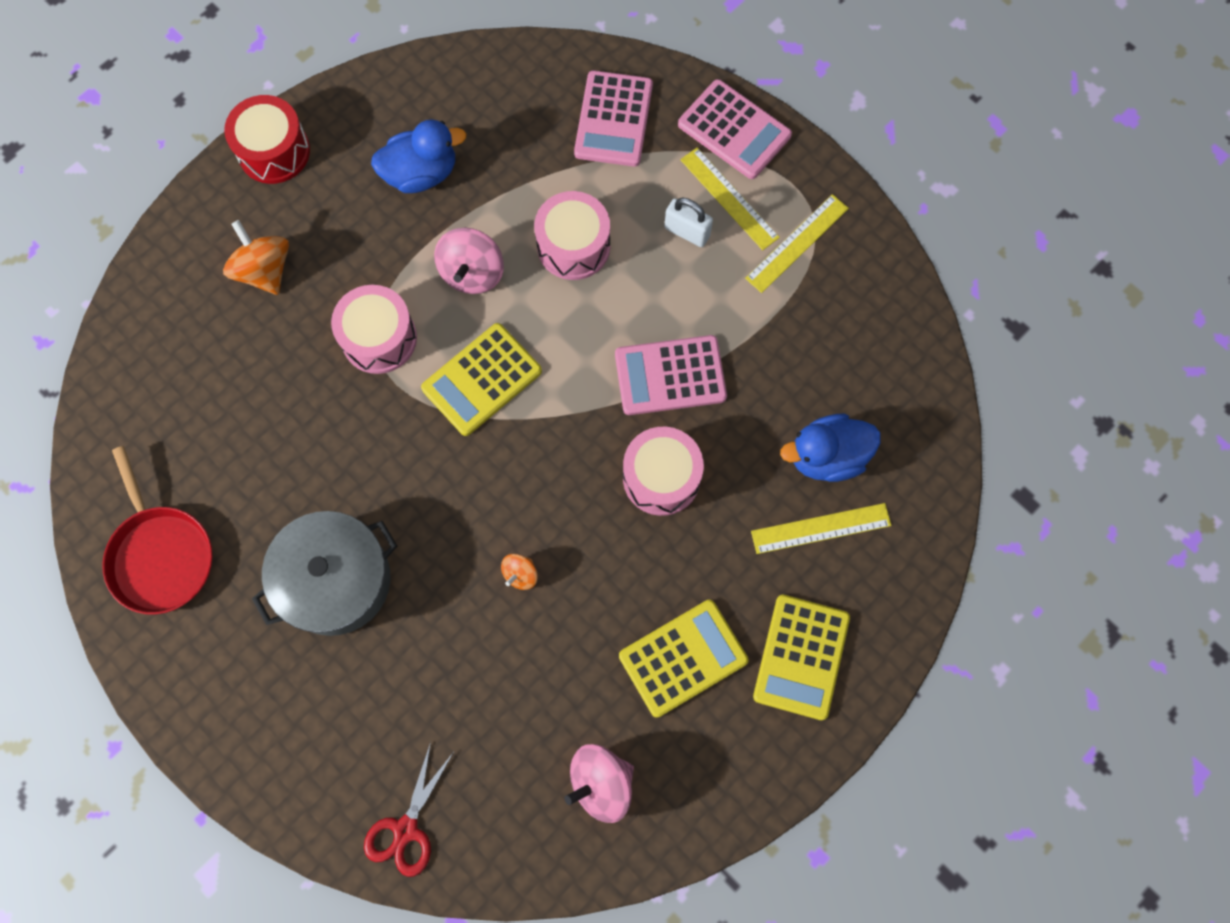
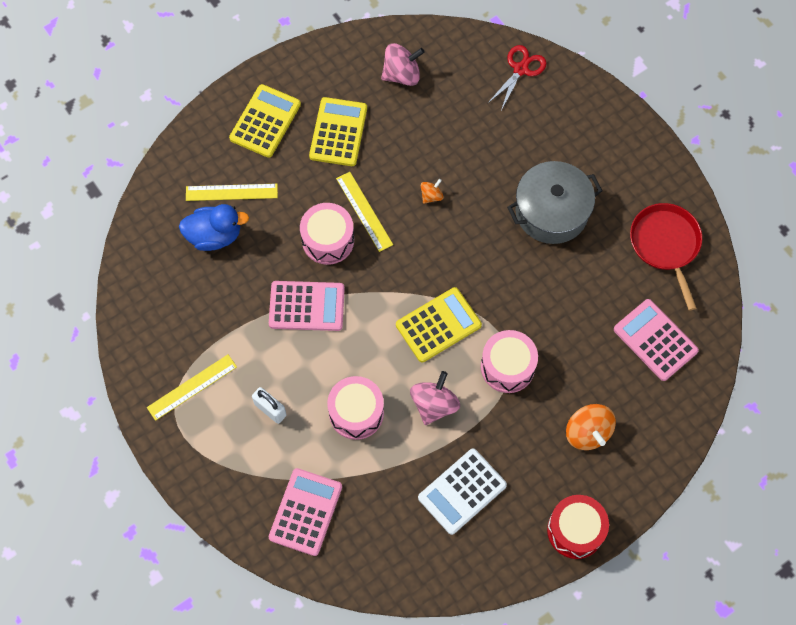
camera: 170 degrees left, 5 degrees down
blue duck [371,119,466,193] -> white calculator [418,449,507,535]
yellow calculator [619,600,748,718] -> yellow calculator turned 120 degrees clockwise [309,97,367,166]
pink calculator [678,79,792,179] -> pink calculator moved to [614,299,699,381]
yellow ruler [680,147,780,250] -> yellow ruler moved to [336,172,393,252]

